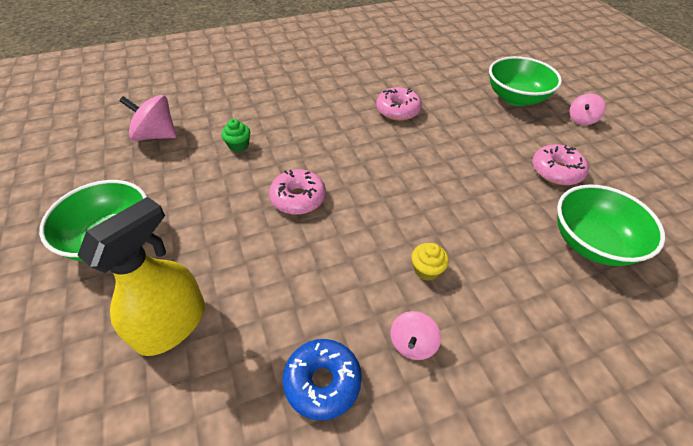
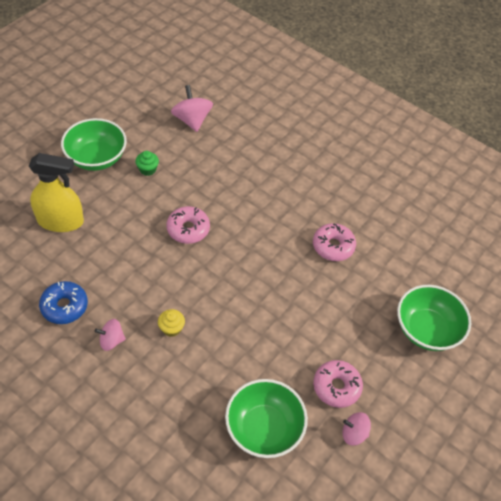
camera: 55 degrees right, 5 degrees up
green cupcake [221,119,250,152] -> green cupcake moved to [135,151,159,176]
pink spinning top [569,94,606,125] -> pink spinning top moved to [342,412,371,446]

